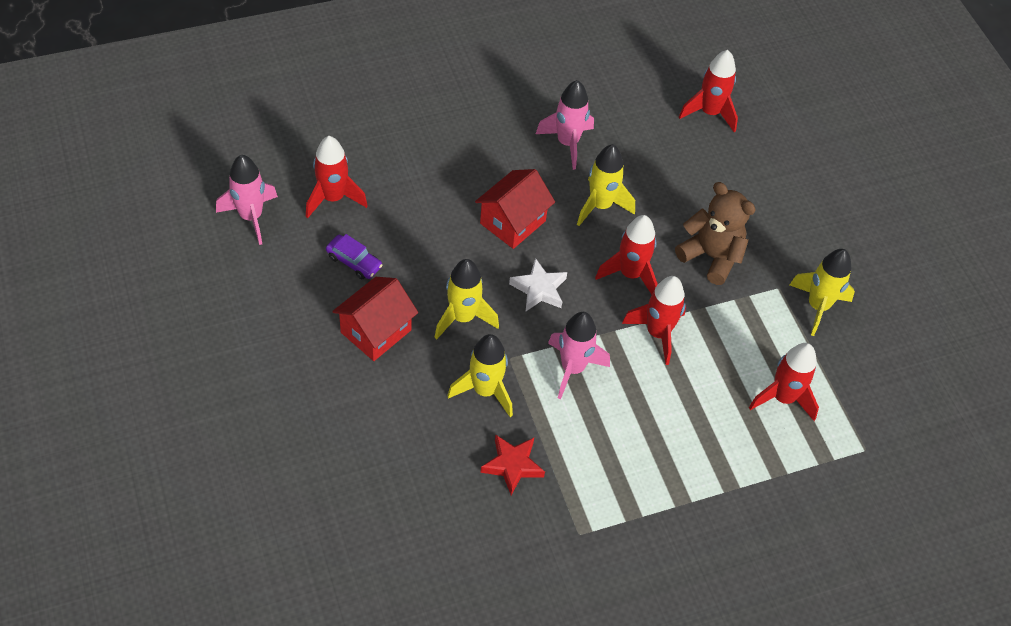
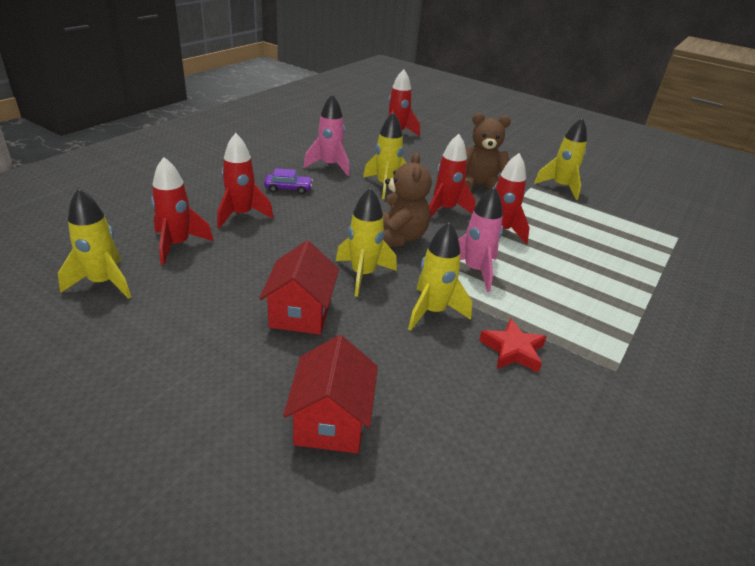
camera: 35 degrees left, 20 degrees down
pink rocket [216,155,278,245] -> yellow rocket [58,188,131,299]
purple car [326,234,383,279] -> purple car moved to [264,168,313,194]
red house [475,169,555,249] -> red house moved to [283,335,378,453]
white star [509,258,567,311] -> brown teddy bear [382,152,432,247]
red rocket [749,343,819,421] -> red rocket moved to [217,133,274,229]

